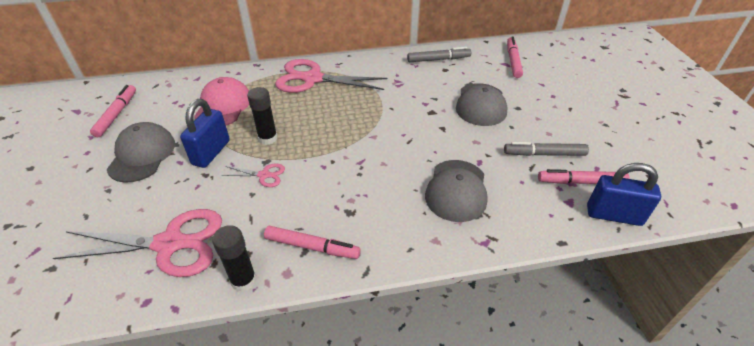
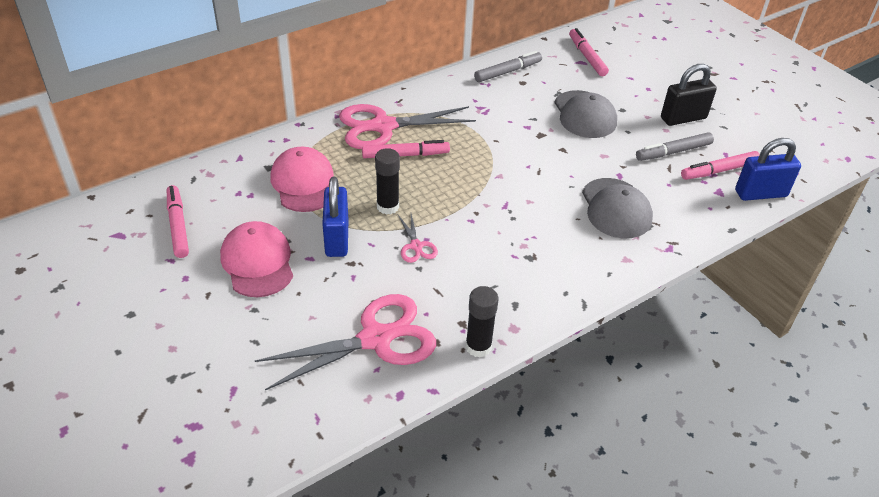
camera: 25 degrees left, 0 degrees up
grey cap [107,122,175,183] -> pink cap [220,221,293,297]
pink scissors [221,163,285,187] -> pink scissors turned 90 degrees clockwise [398,214,438,263]
pink marker [264,226,361,259] -> pink marker moved to [362,140,450,159]
none -> black padlock [661,64,717,126]

